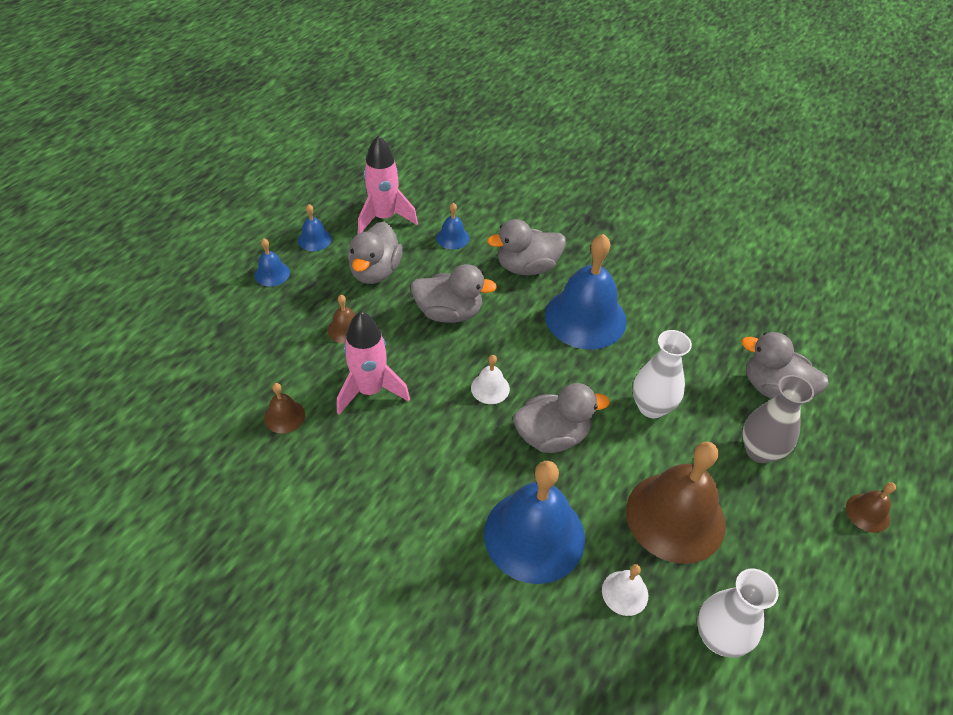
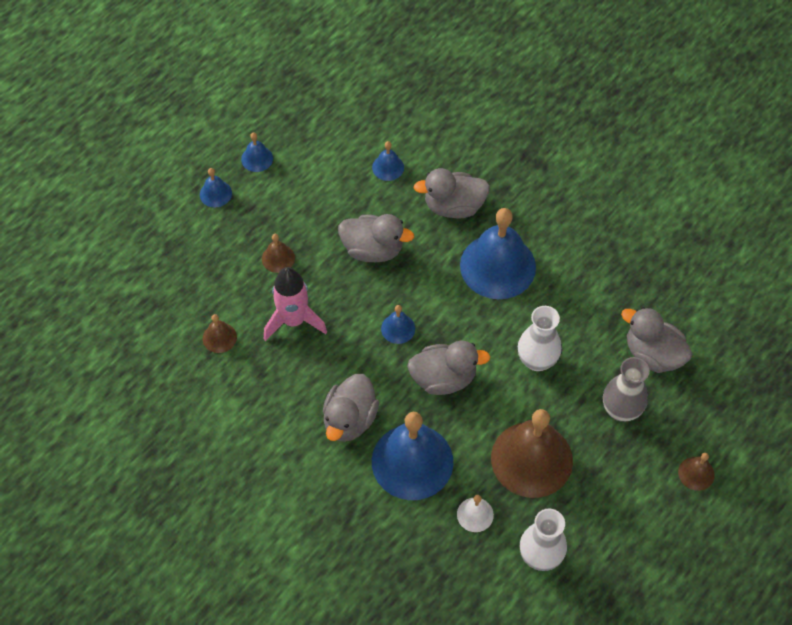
camera: 10 degrees right, 10 degrees up
grey duck [348,222,403,284] -> grey duck moved to [323,374,379,442]
pink rocket [358,135,418,234] -> none
white bell [471,355,510,404] -> blue bell [381,305,415,344]

